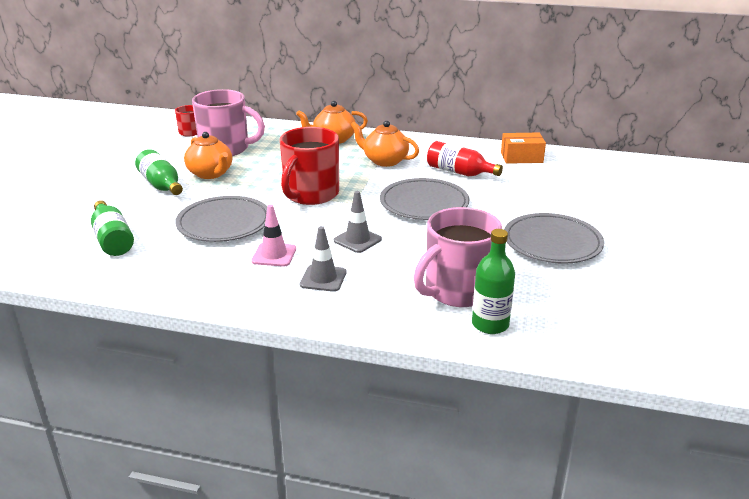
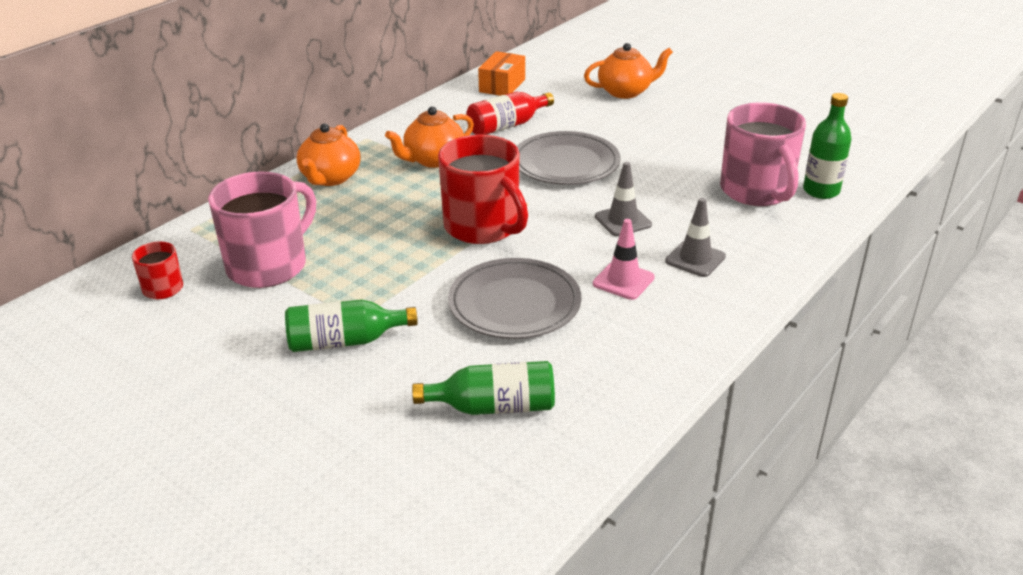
camera: 65 degrees left, 5 degrees up
orange teapot [184,132,232,179] -> orange teapot moved to [584,43,673,99]
grey plate [504,213,604,264] -> none

